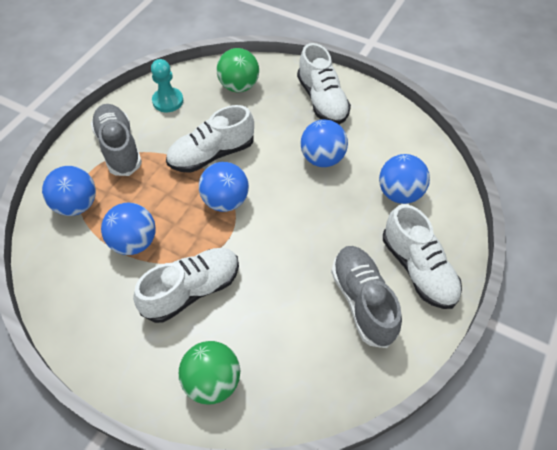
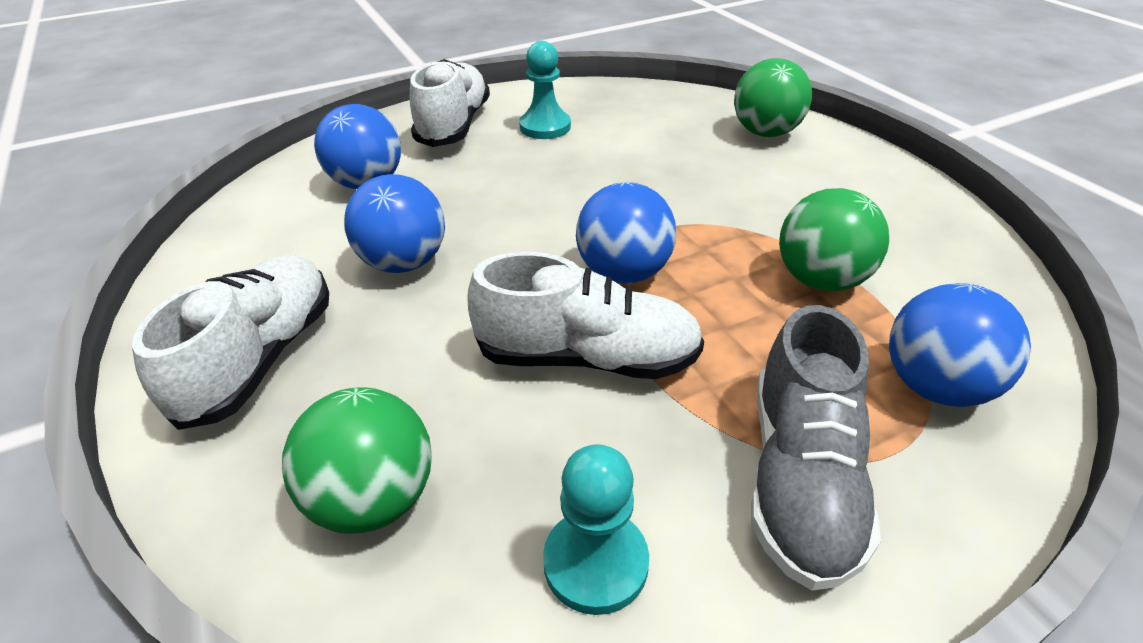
camera: 145 degrees left, 15 degrees down
blue ball [101,203,156,255] -> green ball [779,188,889,292]
white shoe [133,248,239,323] -> none
grey shoe [331,246,402,348] -> turquoise pawn [519,41,571,139]

